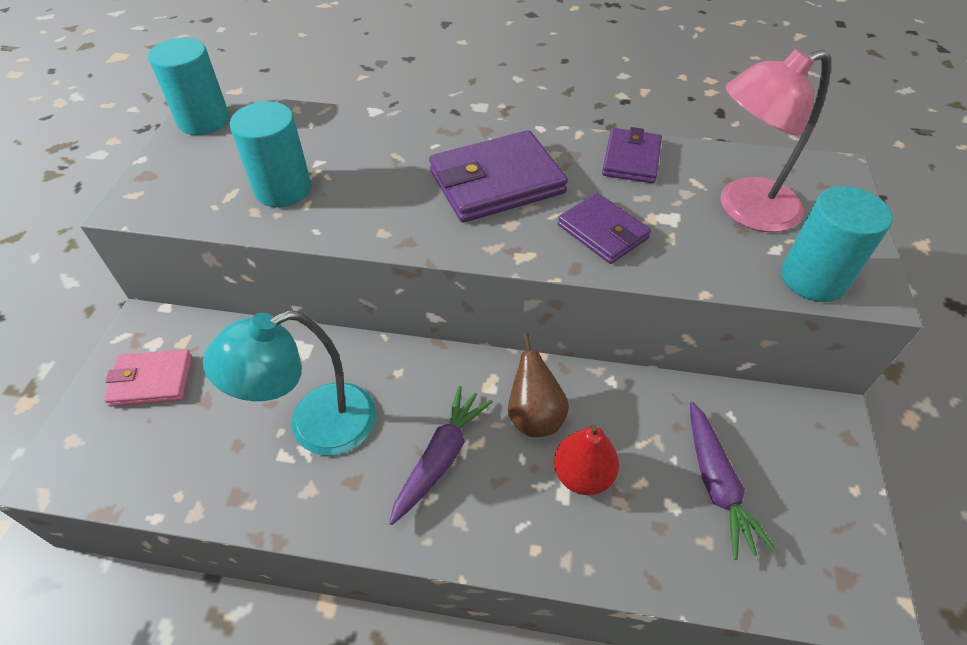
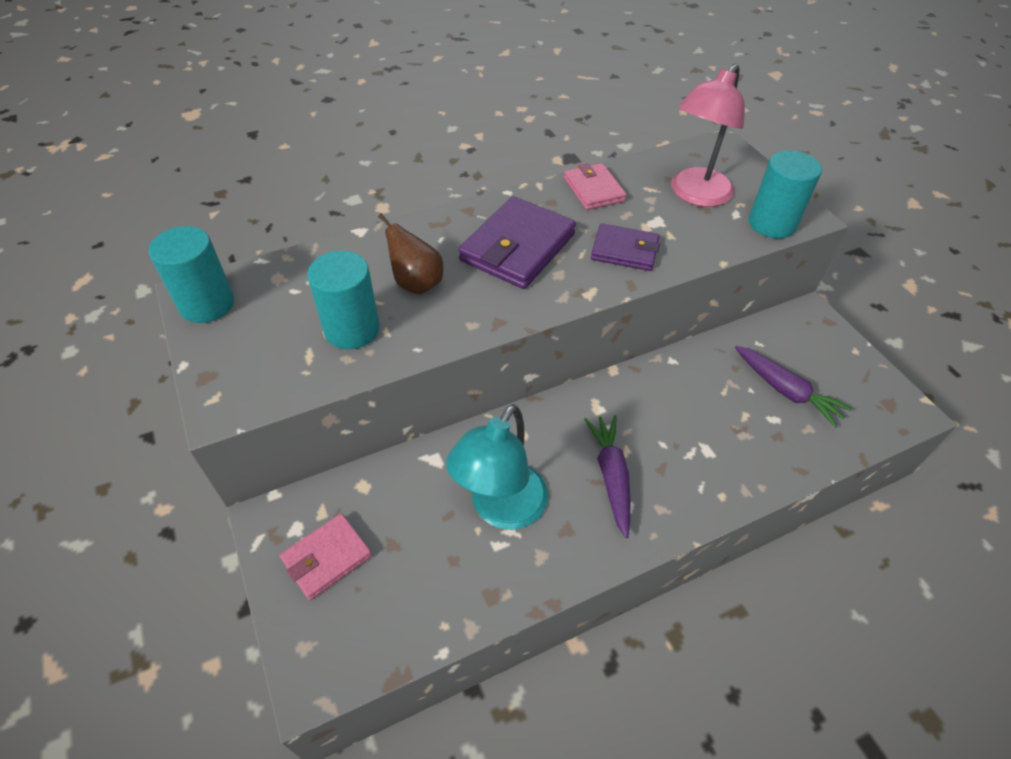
camera: 35 degrees left, 0 degrees up
brown pear [508,333,569,437] -> brown pear moved to [378,213,443,294]
red pear [554,424,619,495] -> none
purple wallet [602,127,662,183] -> pink wallet [564,163,627,210]

